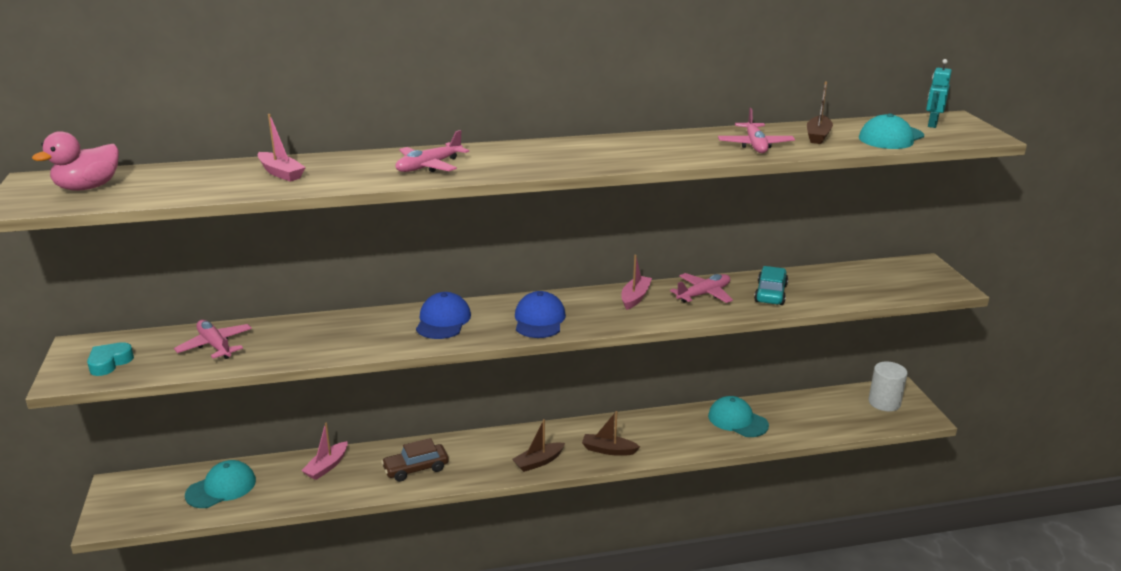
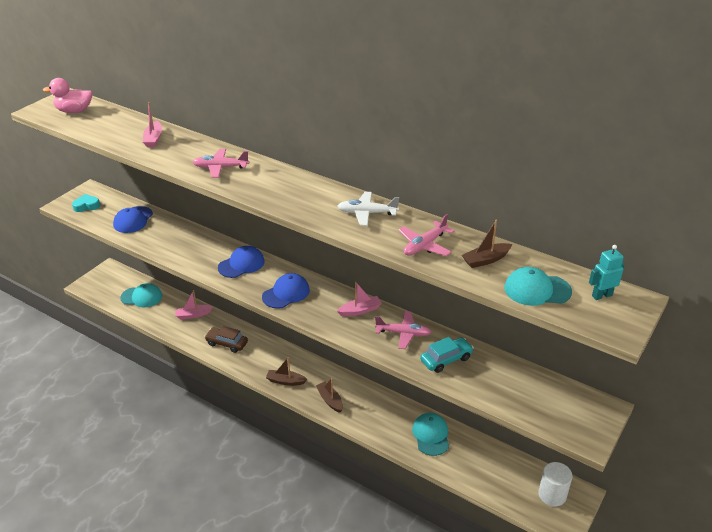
camera: 45 degrees right, 10 degrees up
pink plane [174,320,252,359] -> blue cap [113,206,153,233]
none -> white plane [338,192,399,226]

